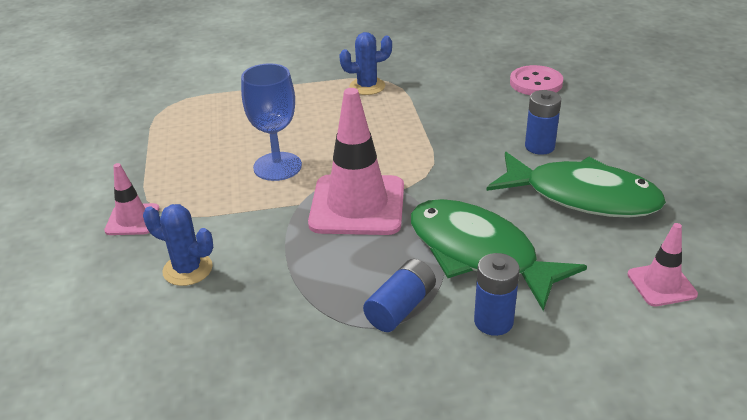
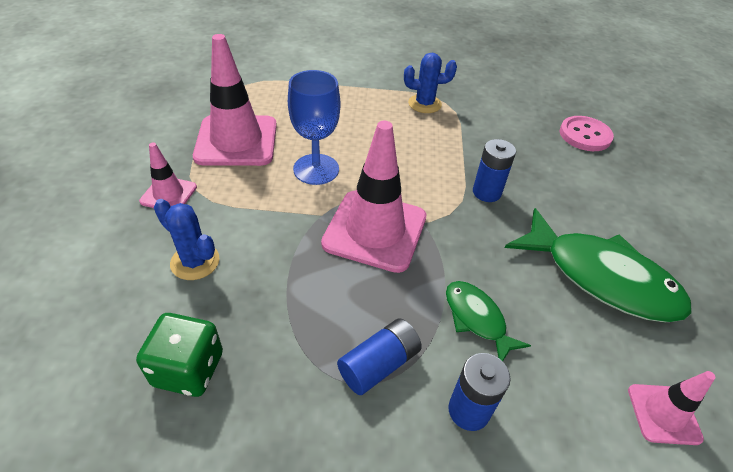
camera: 10 degrees right, 10 degrees up
green fish [411,199,587,311] -> green fish [446,281,531,361], size x0.52
blue battery [525,90,561,155] -> blue battery moved to [473,139,516,202]
none -> green dice [136,313,223,397]
none -> pink traffic cone [193,34,277,166]

